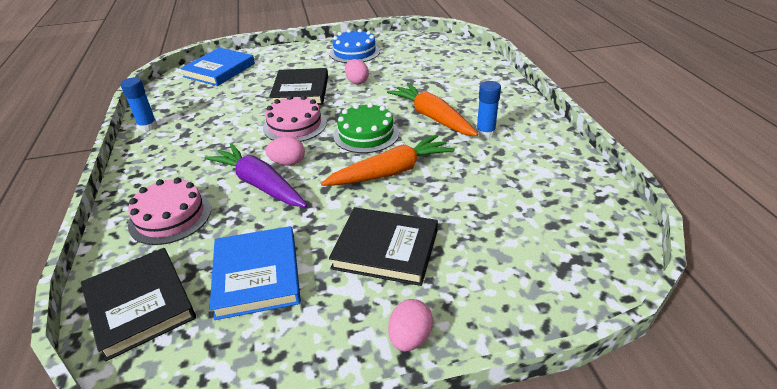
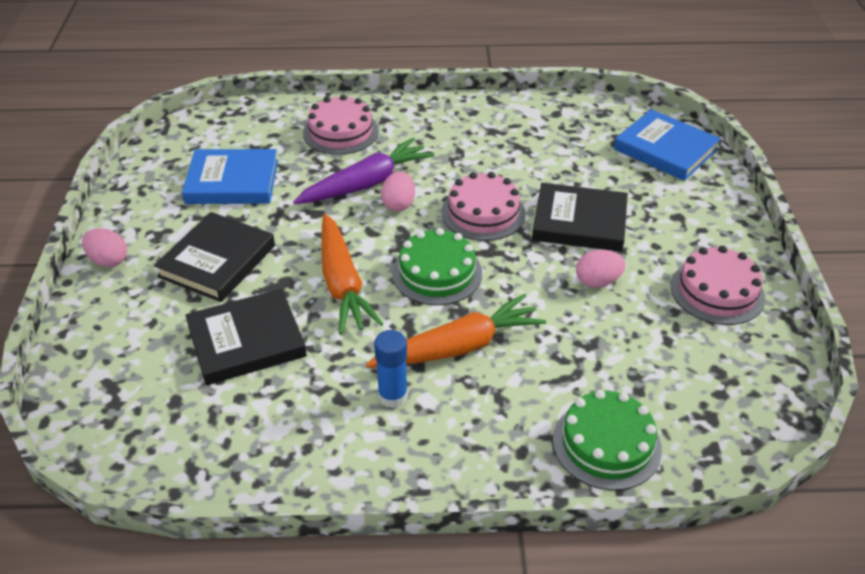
camera: 100 degrees right, 5 degrees up
black book [81,248,196,362] -> black book moved to [185,289,307,385]
blue glue stick [121,77,157,132] -> none
blue cake [330,29,380,63] -> pink cake [671,246,765,325]
none -> green cake [553,390,662,490]

